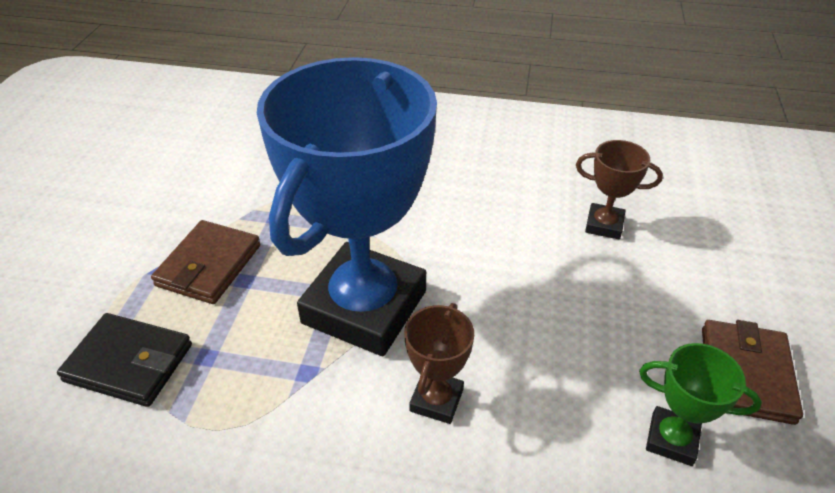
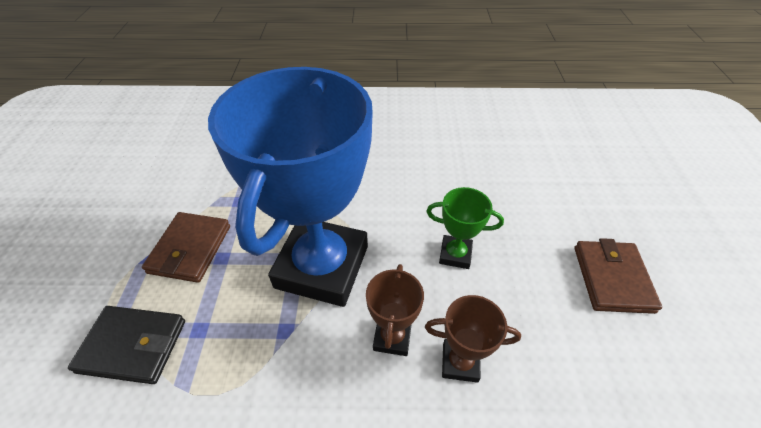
camera: 10 degrees left, 5 degrees up
brown trophy [576,140,663,239] -> brown trophy moved to [425,295,521,383]
green trophy [639,343,762,466] -> green trophy moved to [426,187,504,269]

